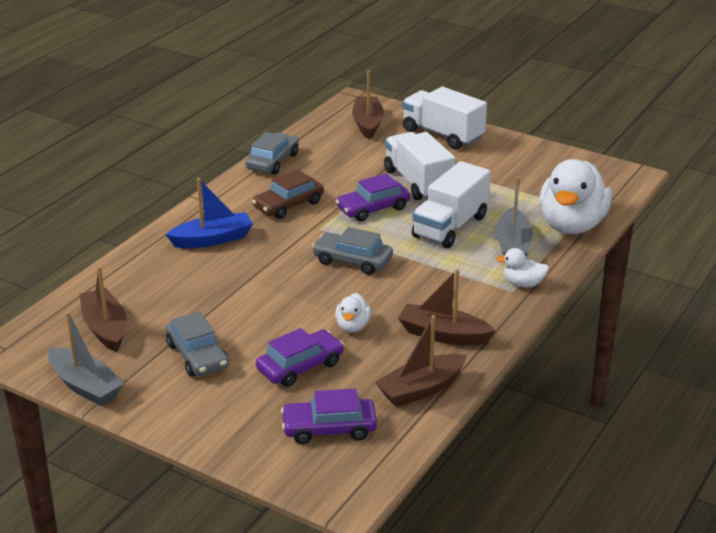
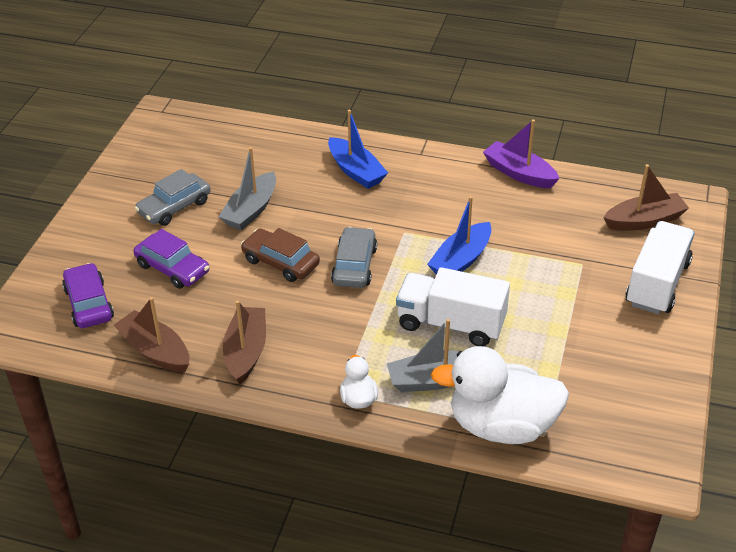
camera: 75 degrees right, 10 degrees up
grey boat [48,311,124,406] -> grey boat moved to [219,147,276,231]
brown boat [80,266,126,352] -> none
grey car [245,132,299,174] -> purple boat [483,119,559,188]
brown car [252,169,324,219] -> brown car moved to [241,228,320,282]
white duck [335,293,371,333] -> none
purple car [336,174,411,221] -> blue boat [427,196,492,274]
white truck [384,132,456,200] -> none

